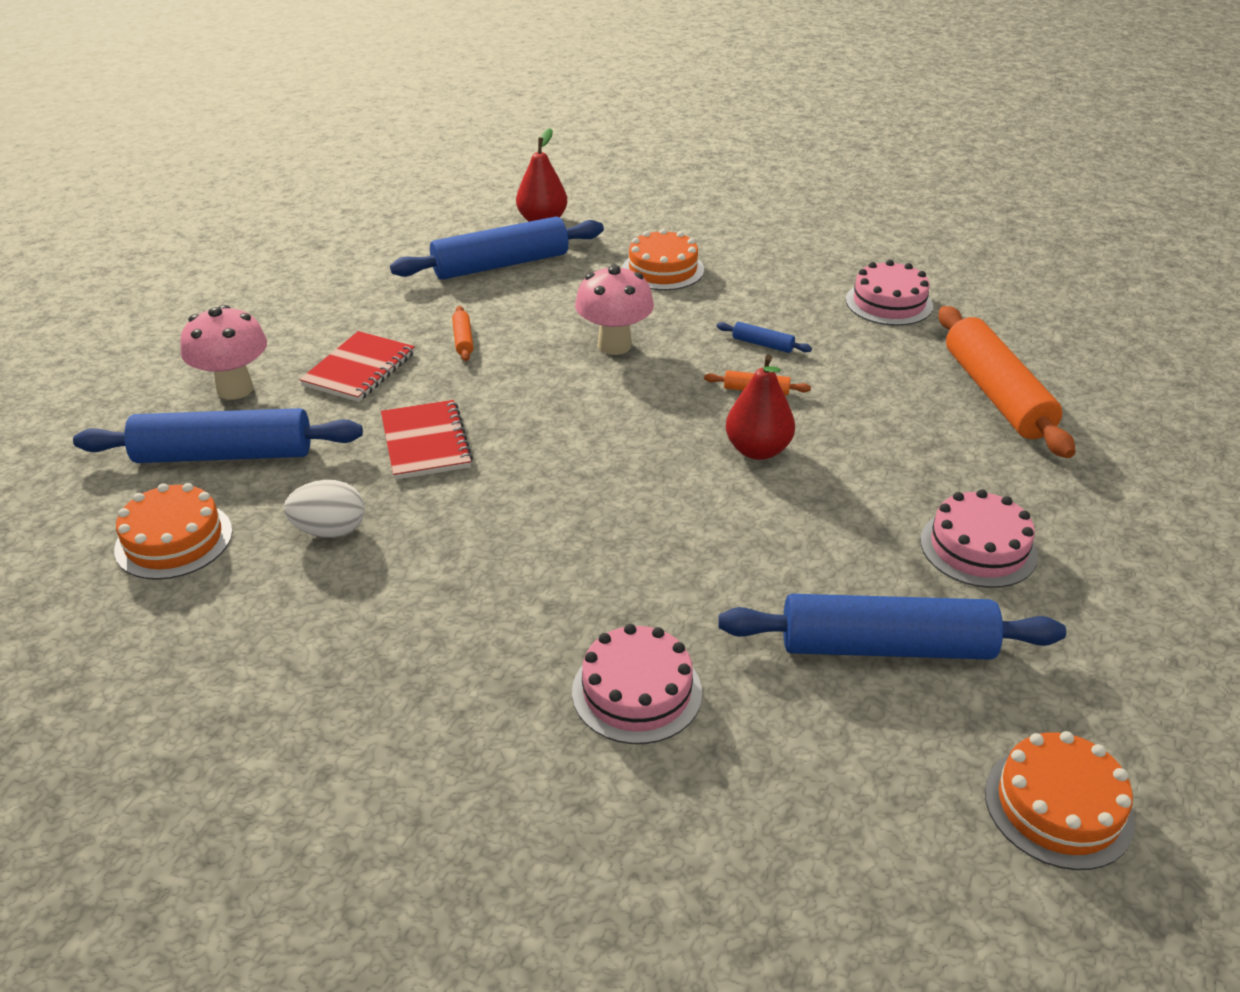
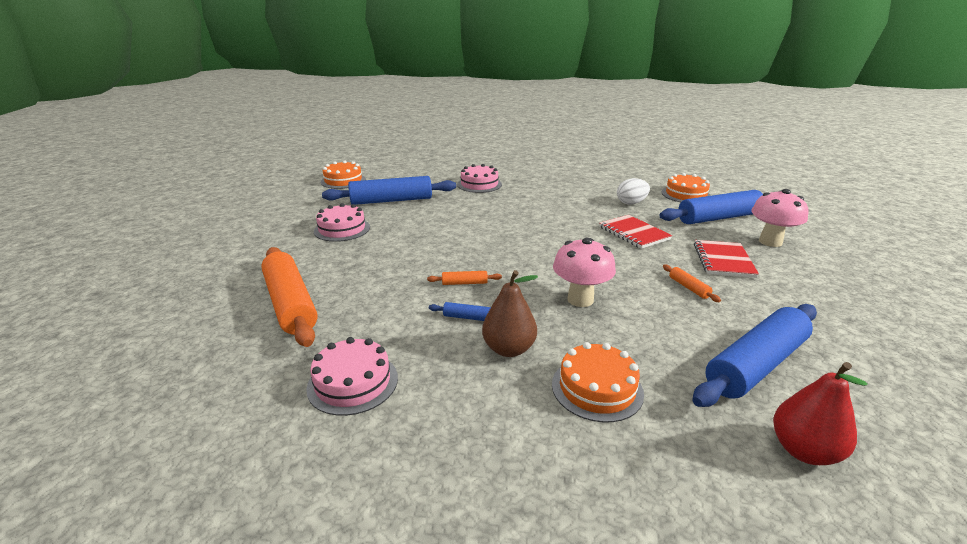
camera: 165 degrees right, 10 degrees down
red pear [726,355,795,460] -> none
none -> brown pear [482,270,538,357]

